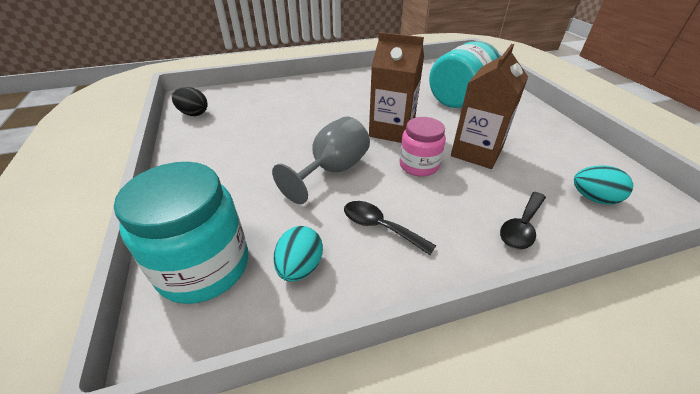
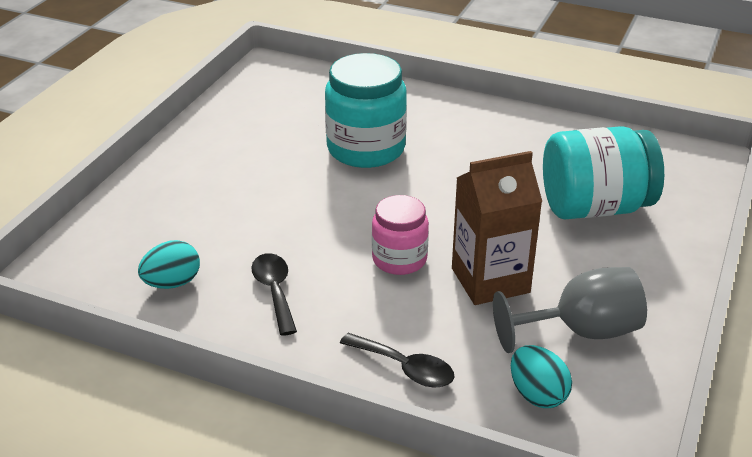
camera: 40 degrees right, 5 degrees down
turquoise jar [114,162,248,304] -> turquoise jar moved to [325,53,407,168]
black egg [172,87,208,116] -> none
grey goblet [272,116,370,204] -> grey goblet moved to [493,267,647,353]
brown carton [369,32,424,143] -> none
black spoon [500,192,546,249] -> black spoon turned 135 degrees counterclockwise [340,333,455,387]

